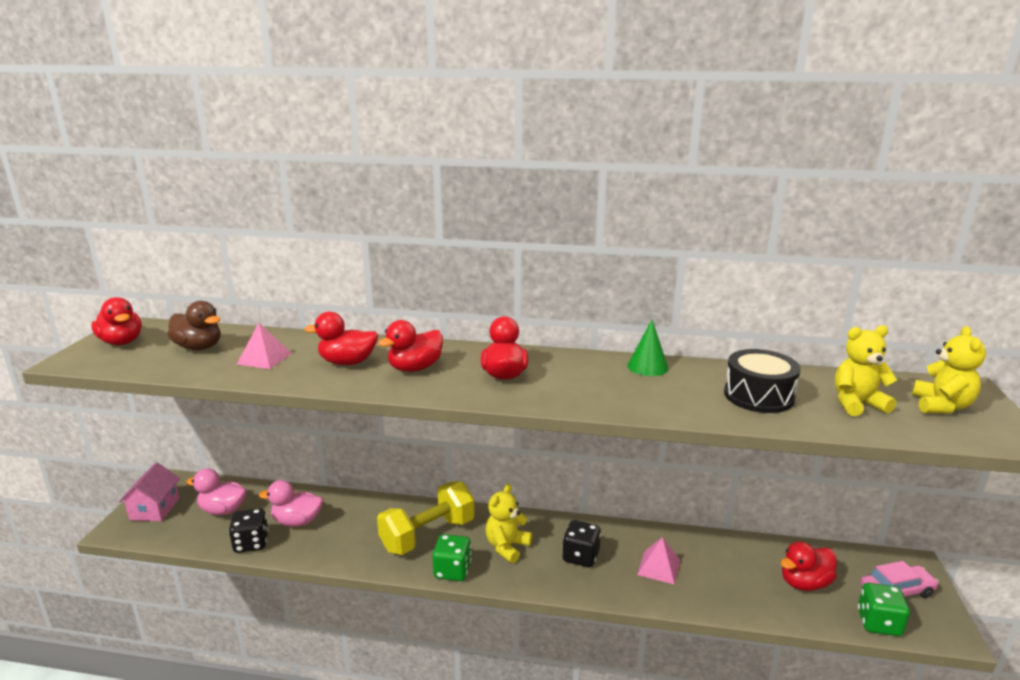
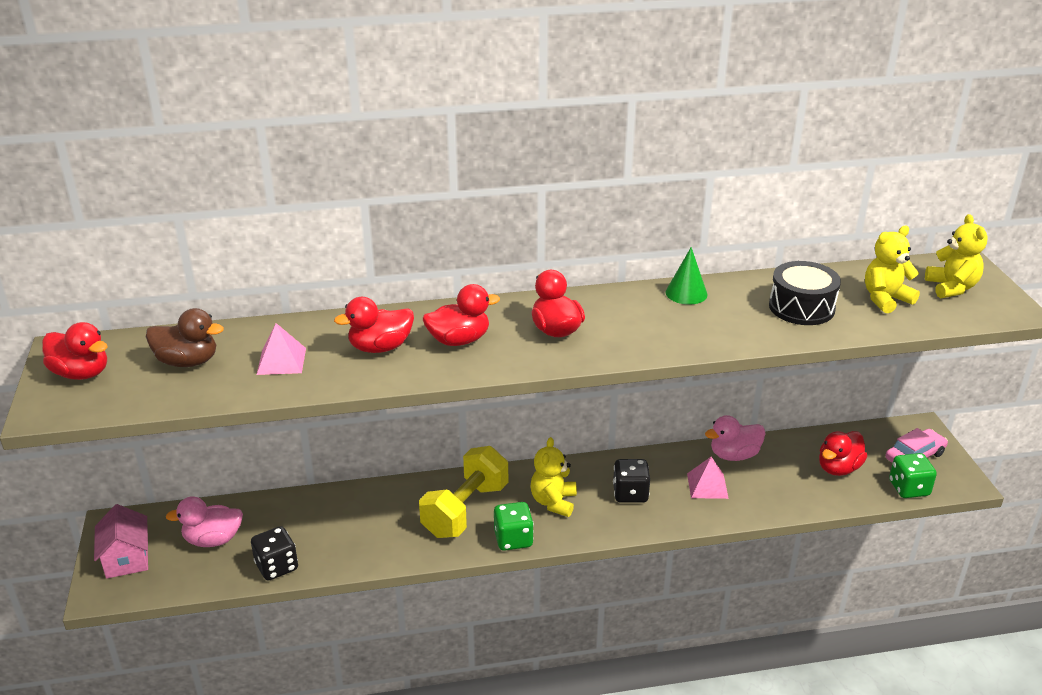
camera: 20 degrees left, 10 degrees up
pink duck [259,480,323,527] -> pink duck moved to [705,415,766,461]
red duck [378,320,443,372] -> red duck turned 135 degrees counterclockwise [423,284,500,346]

